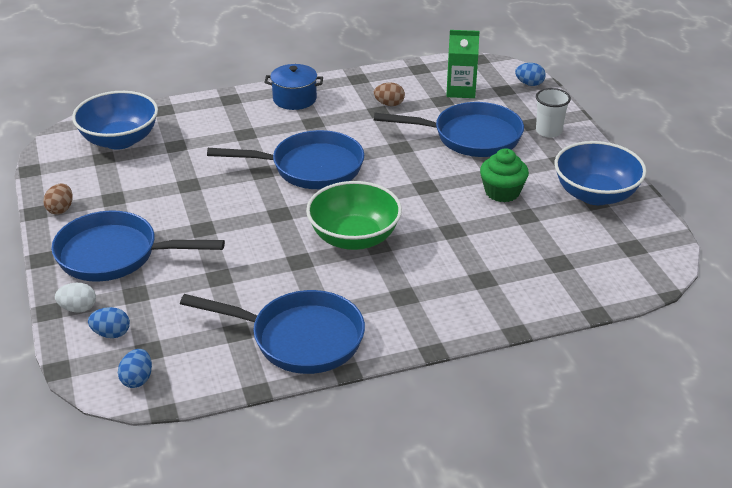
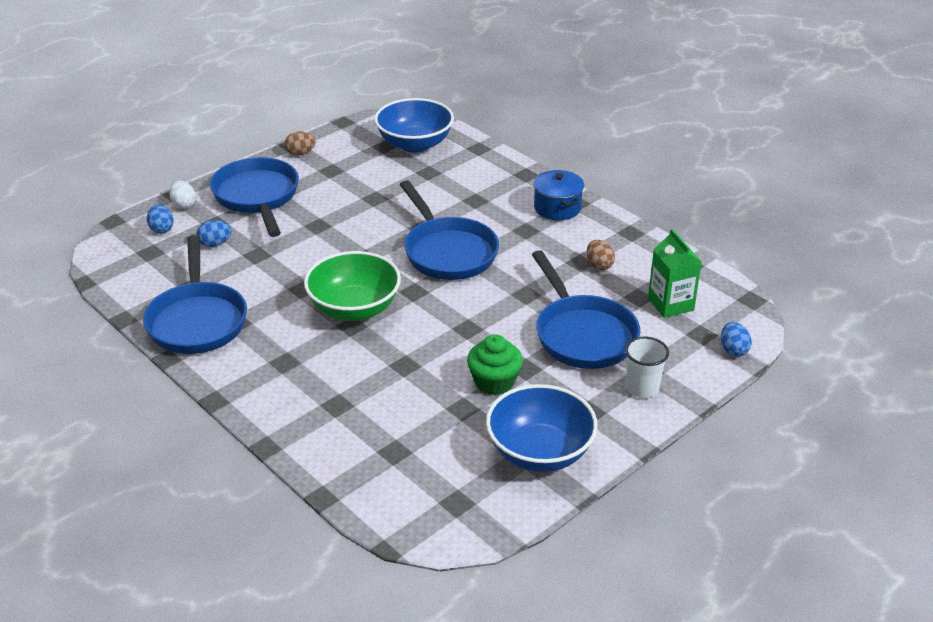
camera: 65 degrees right, 0 degrees up
blue egg [118,349,152,388] -> blue egg moved to [196,220,232,247]

